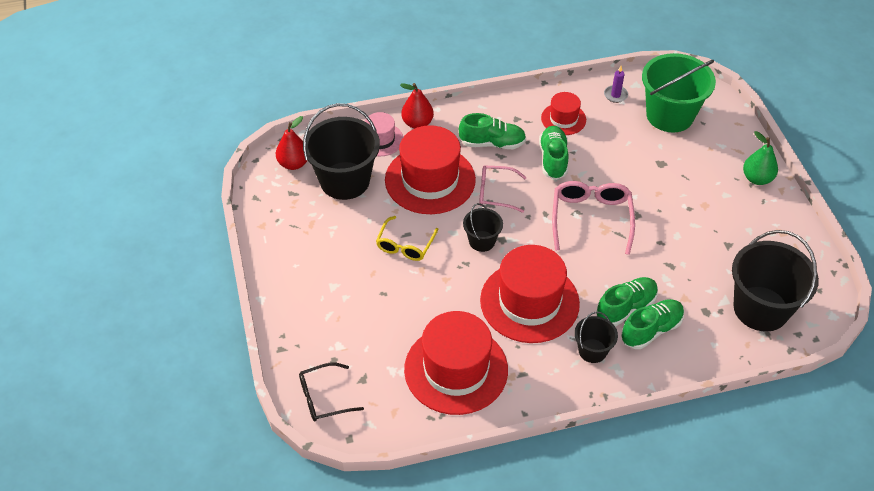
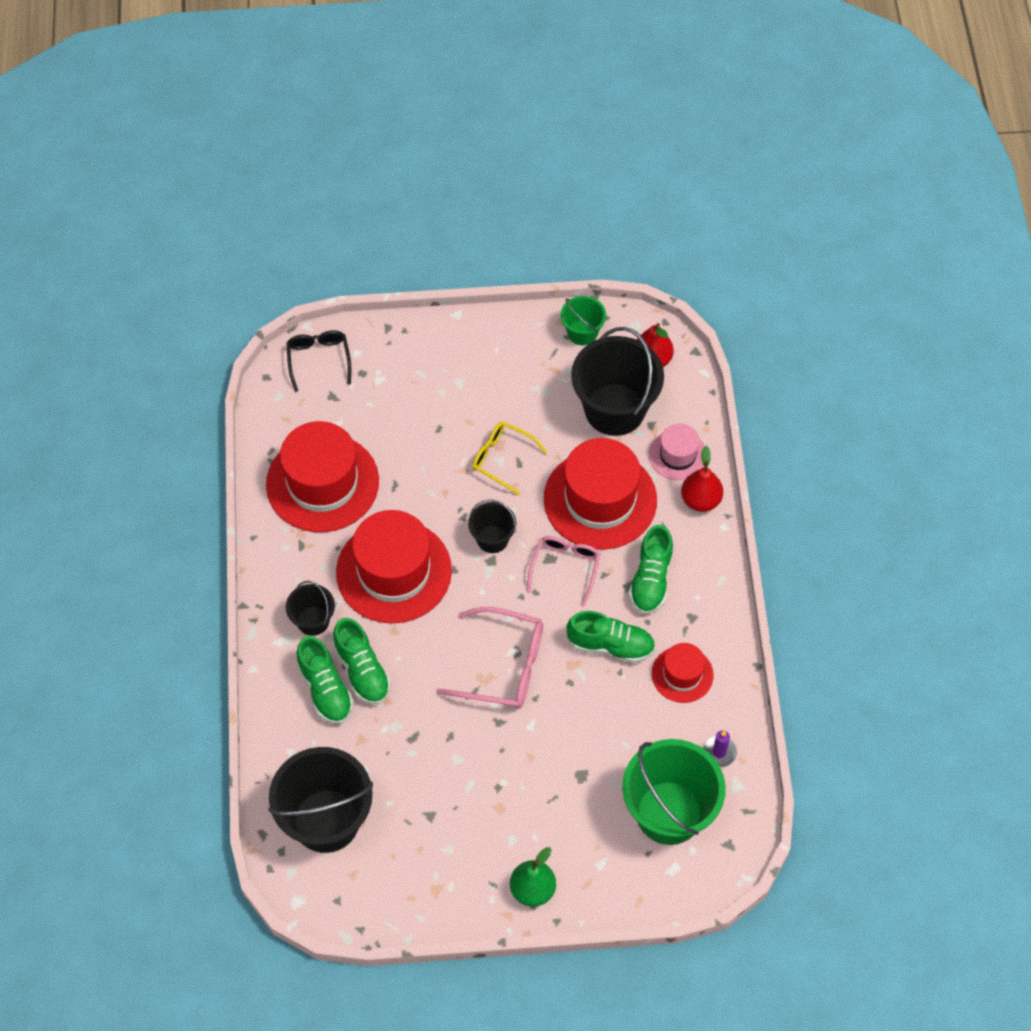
camera: 100 degrees right, 10 degrees up
none -> green bucket [561,296,606,345]

